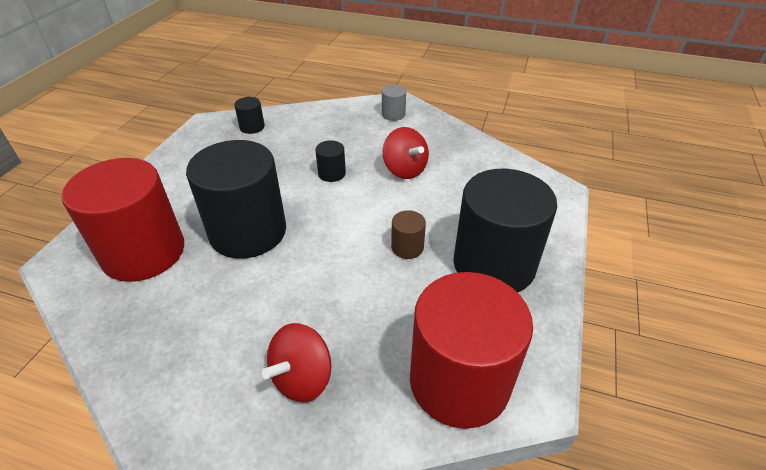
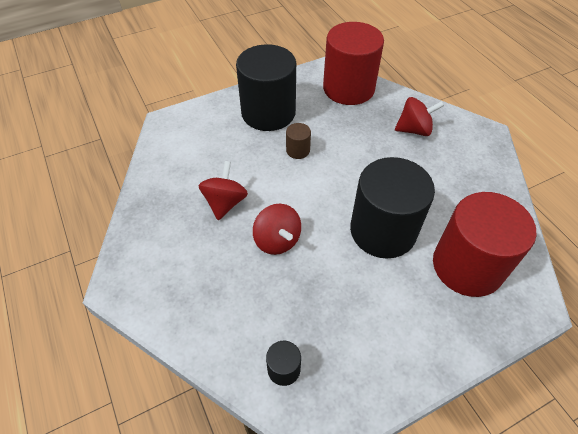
camera: 135 degrees left, 10 degrees up
black cylinder [315,140,346,182] -> red spinning top [253,204,301,255]
grey cylinder [382,85,406,121] -> none

